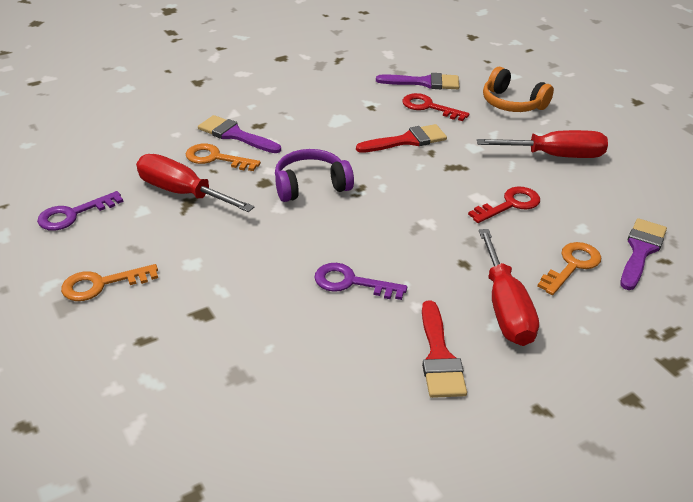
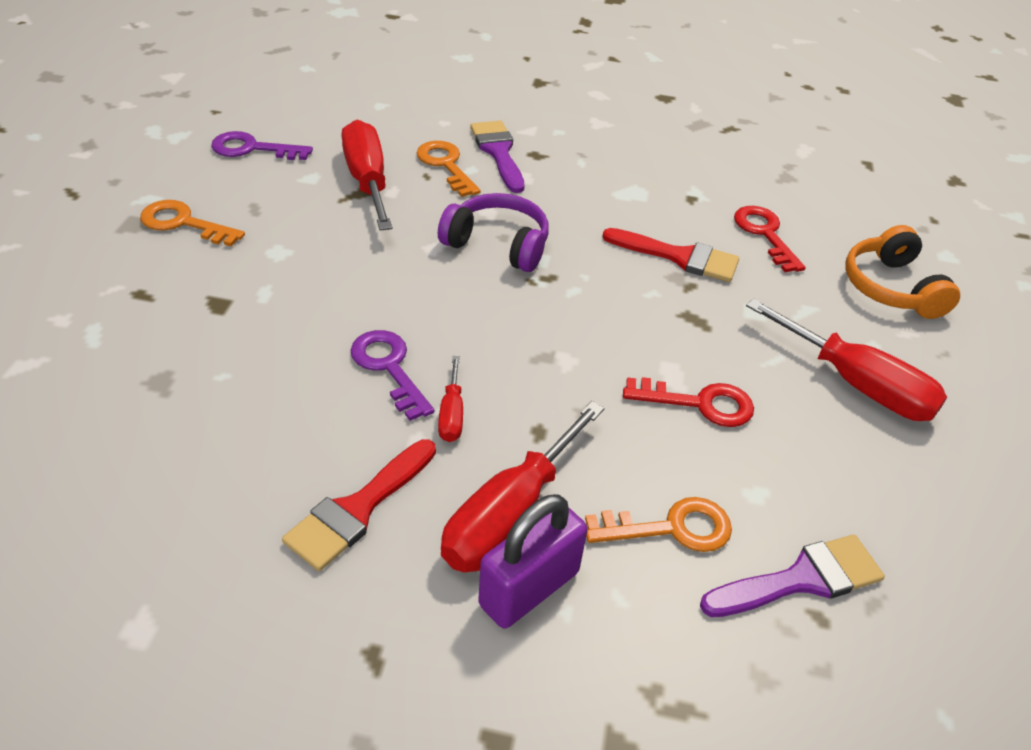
camera: 40 degrees right, 5 degrees up
purple brush [376,73,459,89] -> none
none -> red screwdriver [438,356,463,442]
none -> purple padlock [478,494,588,629]

